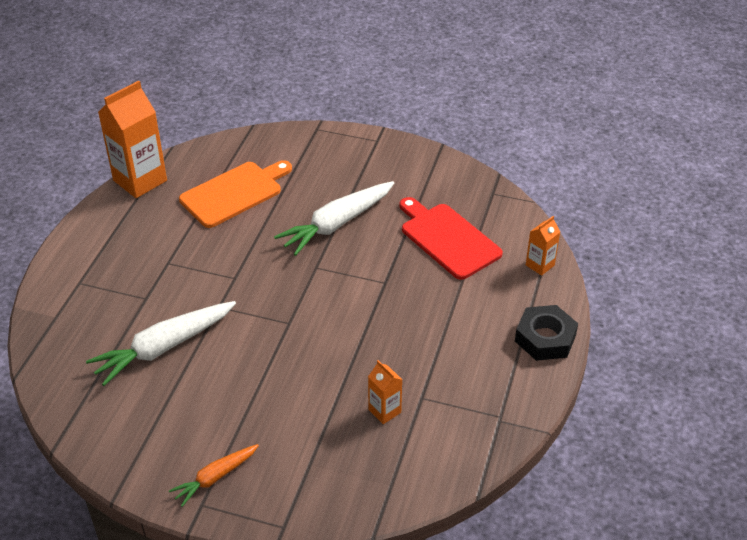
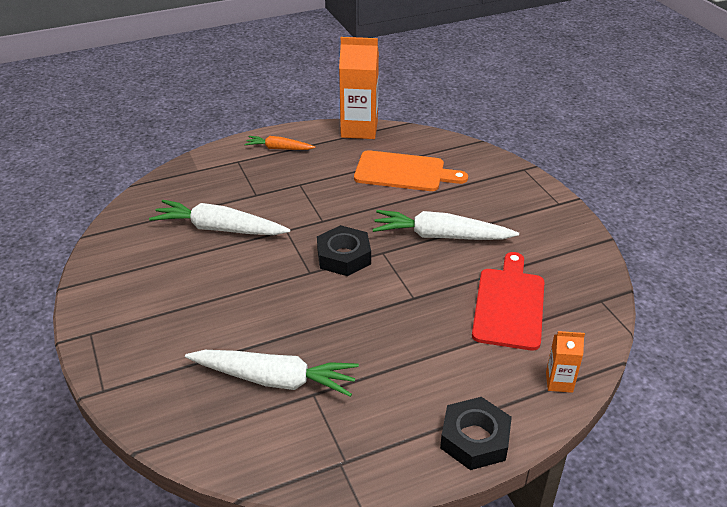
camera: 50 degrees right, 5 degrees down
orange carrot [169,444,259,507] -> orange carrot moved to [244,136,315,150]
orange carton [368,360,402,424] -> white carrot [185,350,359,397]
none -> black nut [317,225,371,276]

